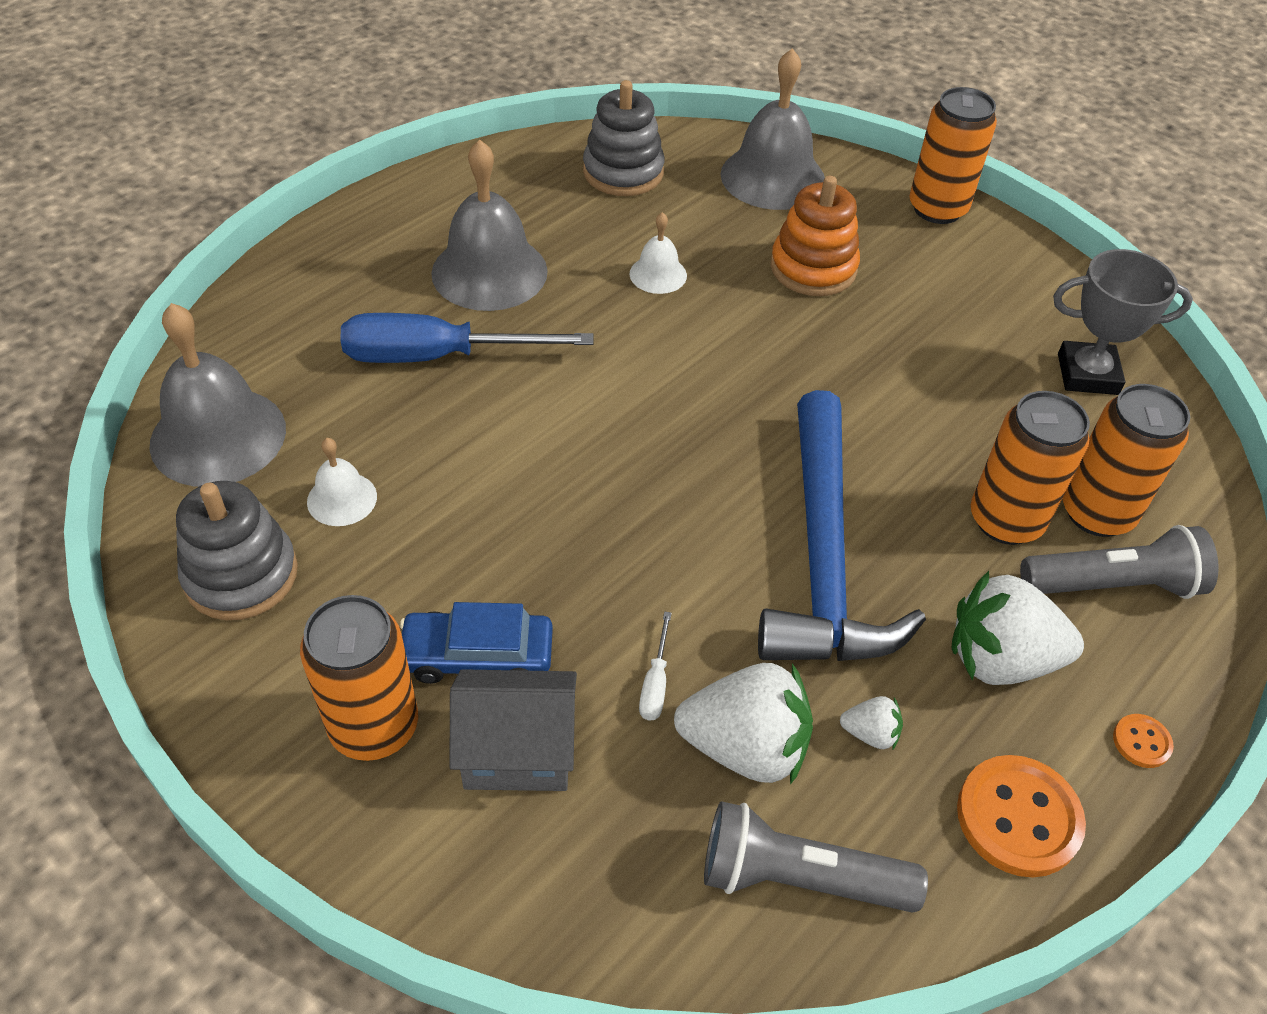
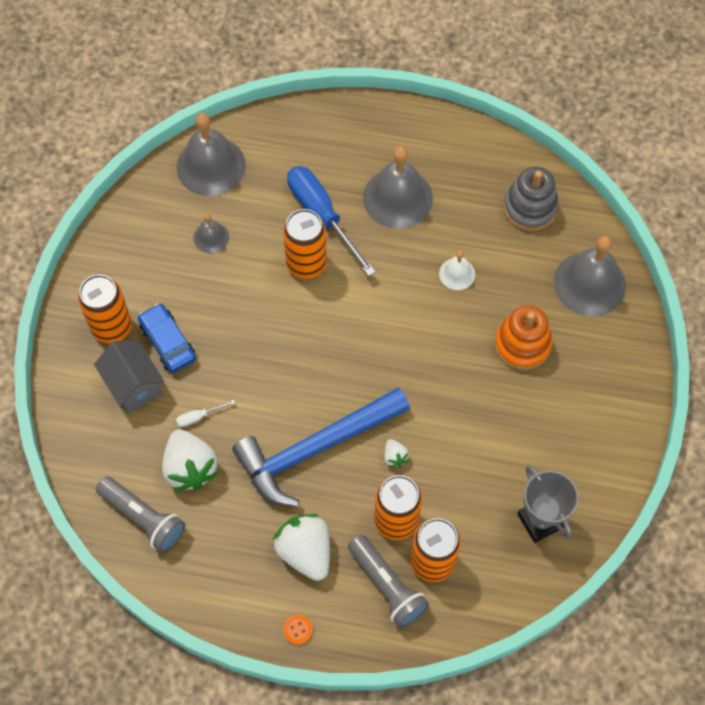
camera: 60 degrees right, 15 degrees up
grey stacking toy [176,481,298,620] -> none
white bell [307,438,377,526] -> grey bell [194,213,229,253]
grey flashlight [704,801,928,912] -> grey flashlight turned 150 degrees clockwise [96,476,185,553]
white strawberry [840,696,903,749] -> white strawberry moved to [384,439,409,467]
orange can [909,87,997,224] -> orange can moved to [283,209,327,279]
orange button [957,755,1086,877] -> none

